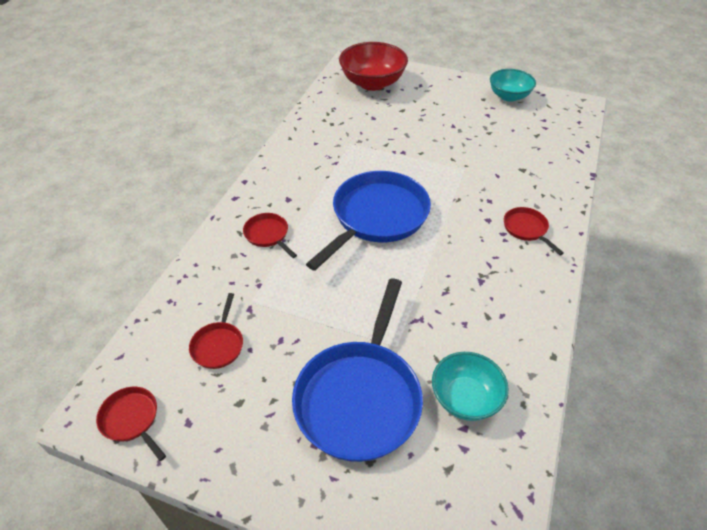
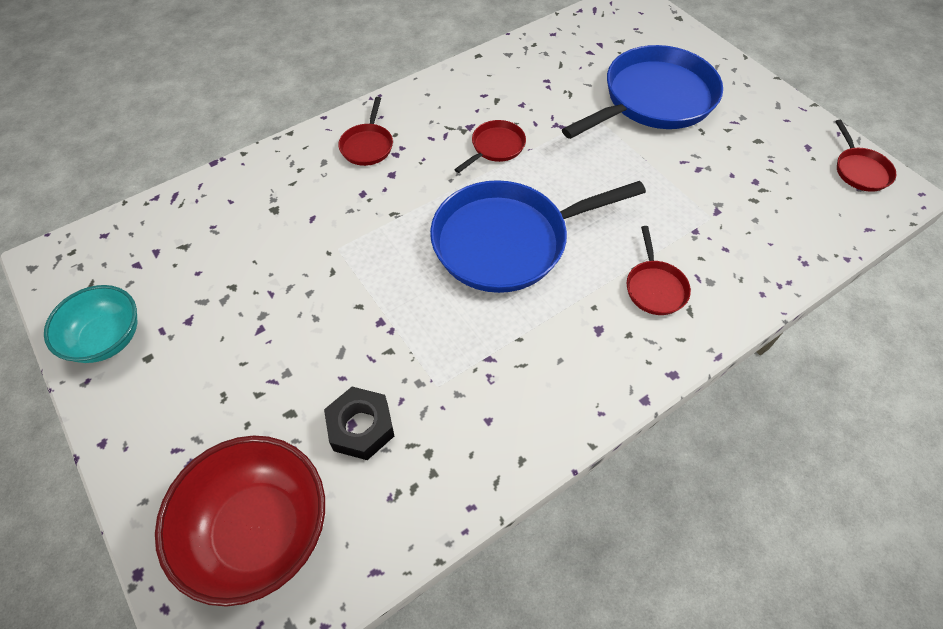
camera: 145 degrees left, 10 degrees up
red pan [189,293,243,369] -> red pan moved to [454,120,526,173]
turquoise bowl [432,352,509,421] -> none
none -> black nut [324,387,394,460]

